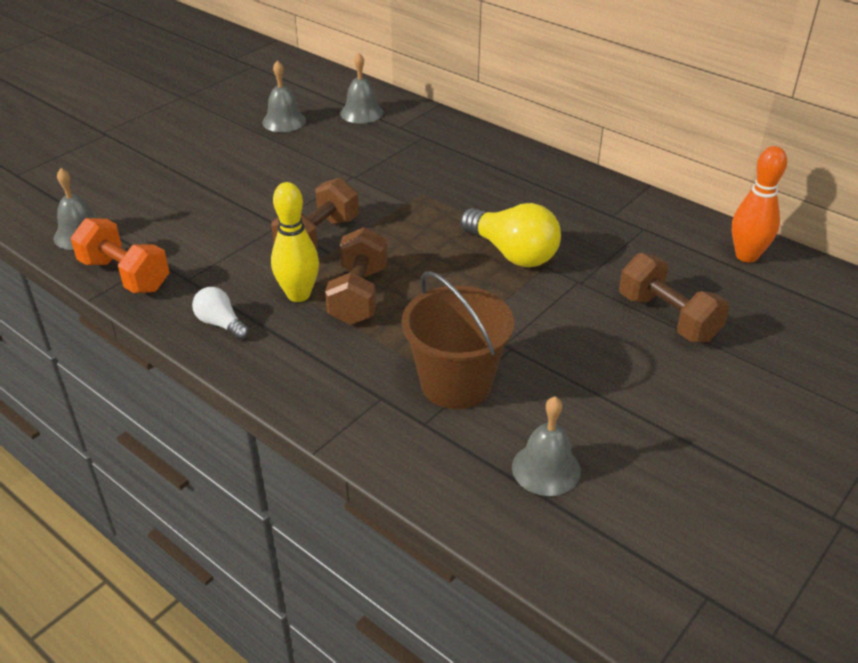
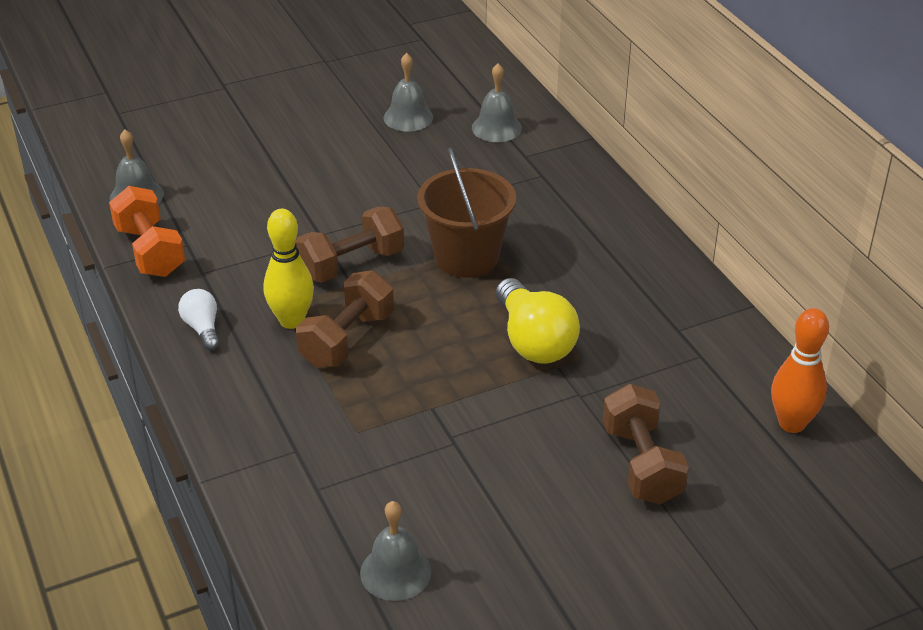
camera: 25 degrees right, 0 degrees up
brown bucket [402,271,514,409] -> brown bucket moved to [417,147,516,278]

